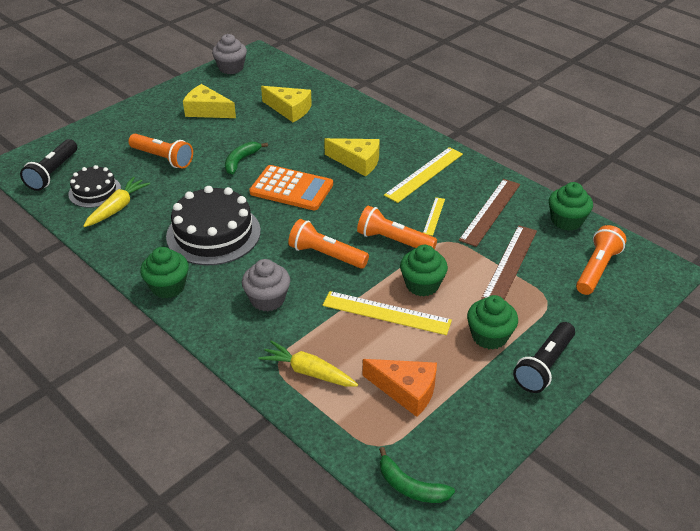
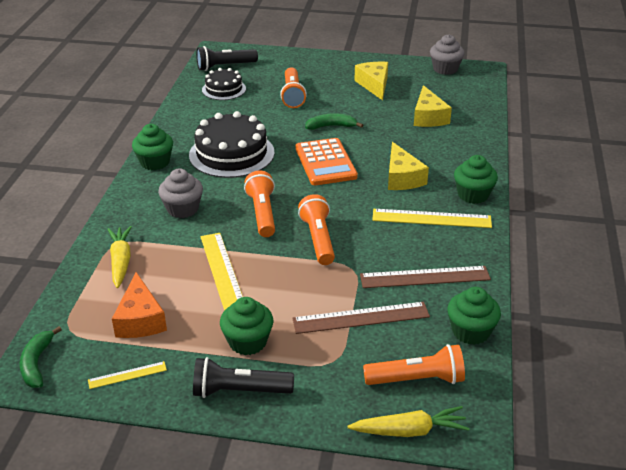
camera: 55 degrees right, 5 degrees down
yellow carrot [83,177,150,227] -> yellow carrot moved to [348,406,470,437]
green cupcake [400,245,448,296] -> green cupcake moved to [454,155,498,204]
yellow ruler [423,197,445,236] -> yellow ruler moved to [88,361,167,389]

